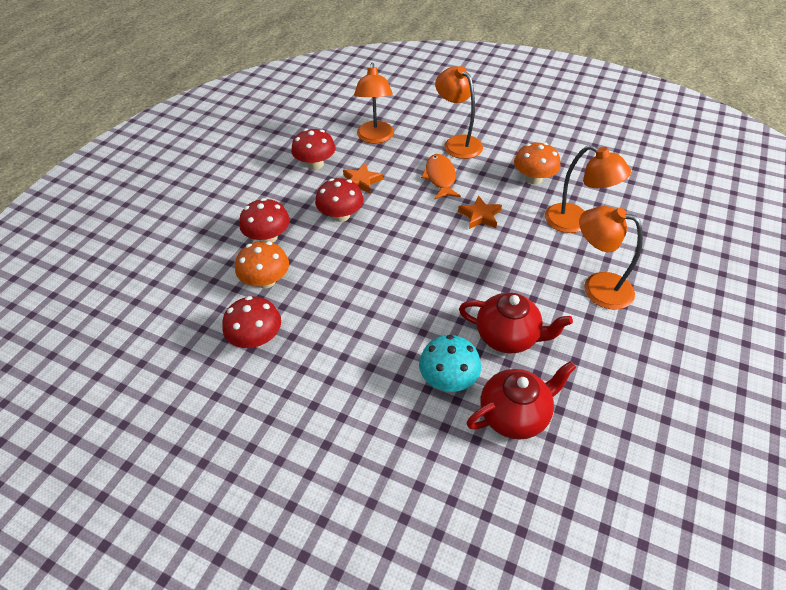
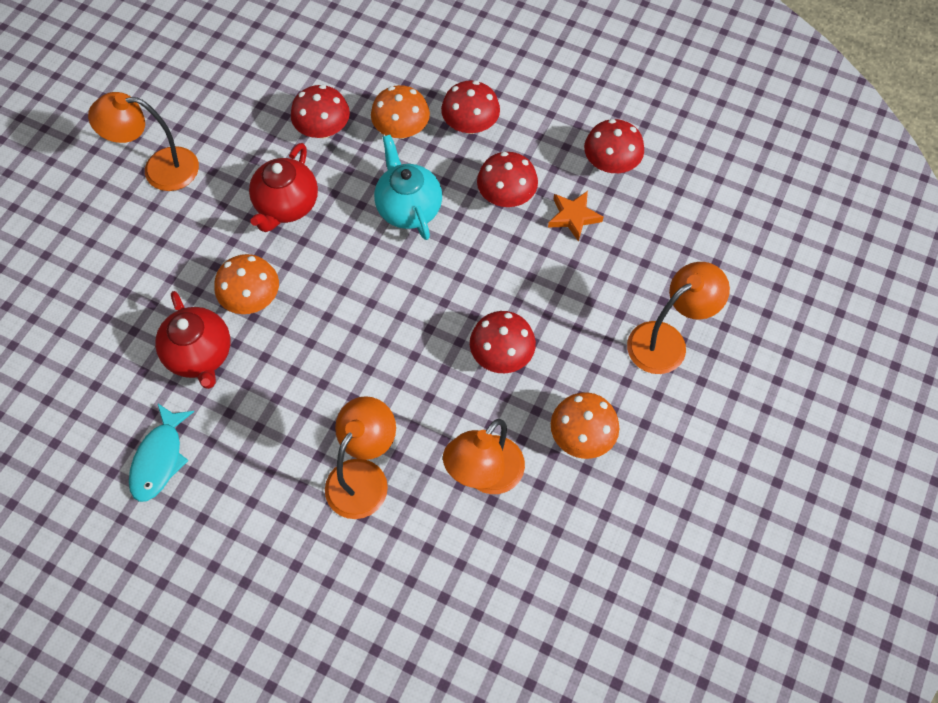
camera: 90 degrees right, 15 degrees up
orange lamp [354,63,394,144] -> orange lamp moved to [88,92,199,191]
turquoise mushroom [419,335,481,392] -> orange mushroom [214,254,279,314]
orange fish [421,154,461,200] -> none
orange star [458,195,502,229] -> red mushroom [470,311,536,373]
red teapot [459,293,573,353] -> red teapot moved to [249,143,318,232]
none -> turquoise fish [129,404,194,502]
none -> turquoise teapot [374,135,442,240]

